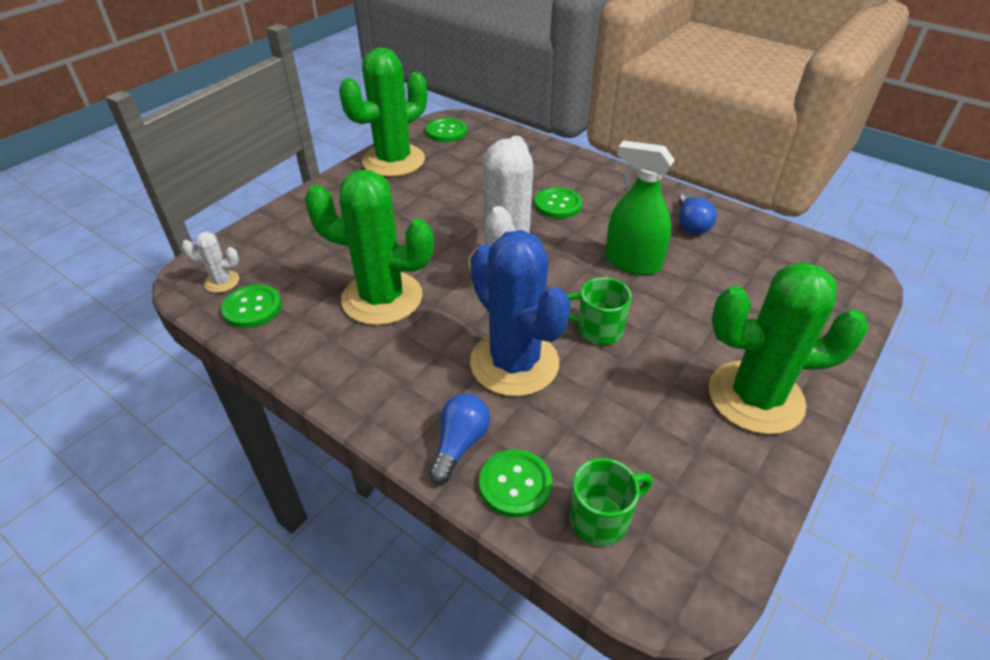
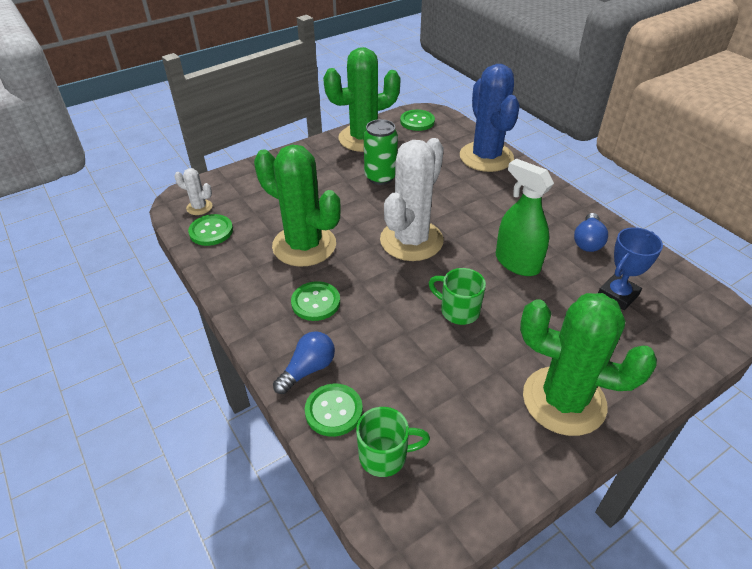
camera: 20 degrees right, 0 degrees up
blue cactus [470,230,571,396] -> blue cactus moved to [460,64,520,172]
green button [535,187,582,219] -> green button moved to [291,281,340,321]
none -> green can [364,119,398,185]
none -> blue trophy [598,227,663,310]

